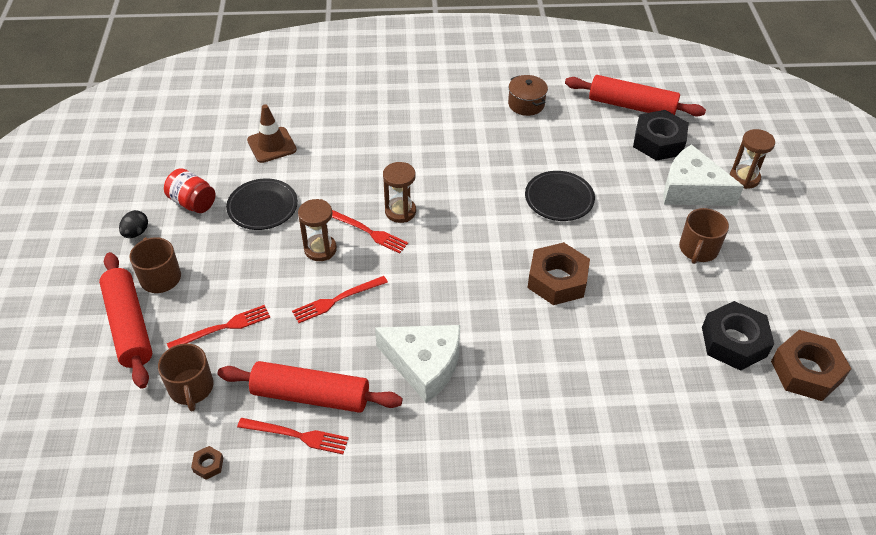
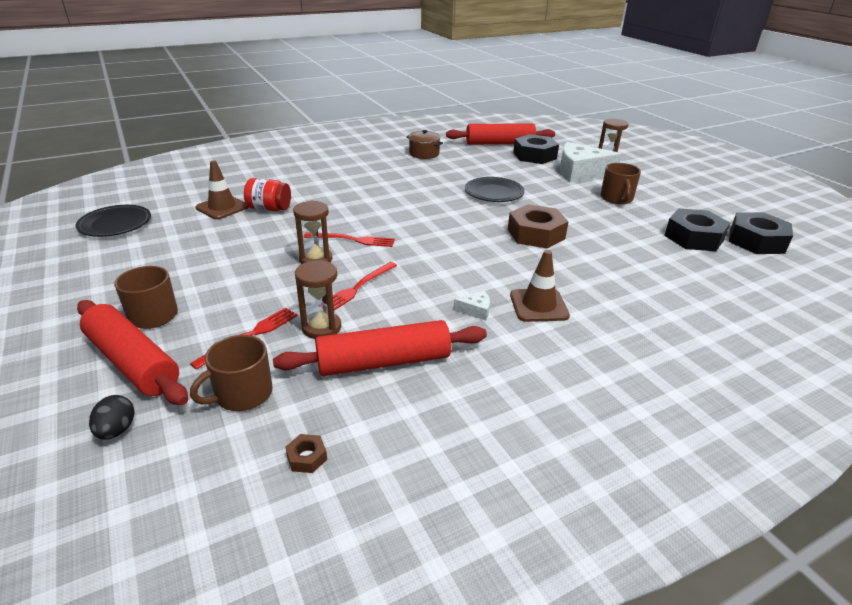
camera: 25 degrees left, 15 degrees down
black egg [119,210,148,238] -> black egg moved to [89,395,135,440]
brown mug [158,344,214,411] -> brown mug turned 90 degrees clockwise [190,335,273,411]
red jar [164,168,216,213] -> red jar moved to [244,178,291,211]
black plate [226,178,298,230] -> black plate moved to [76,205,151,237]
red fork [237,418,349,454] -> none
white cheese [375,325,460,403] -> white cheese [453,291,490,321], size x0.41
brown hourglass [383,162,416,223] -> brown hourglass moved to [295,260,341,339]
brown nut [771,330,851,401] -> black nut [729,212,793,254]
none -> brown traffic cone [510,250,570,322]

